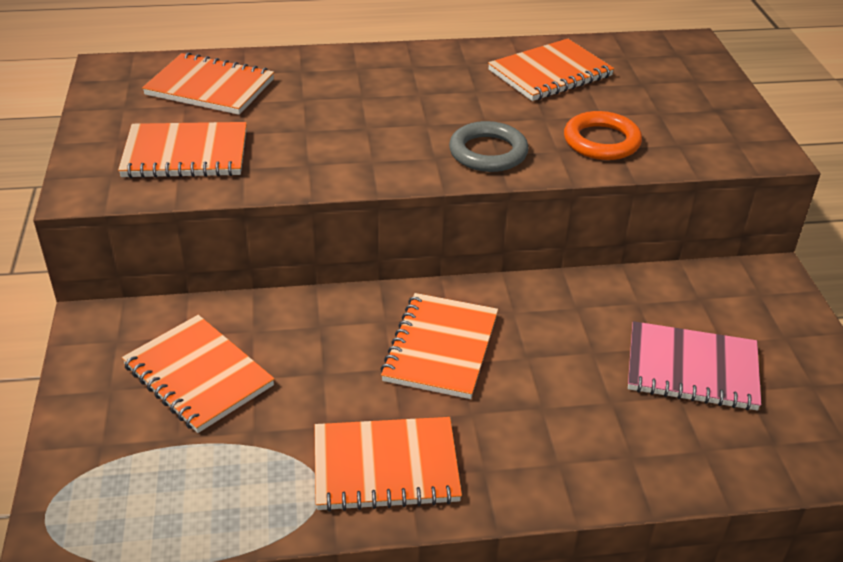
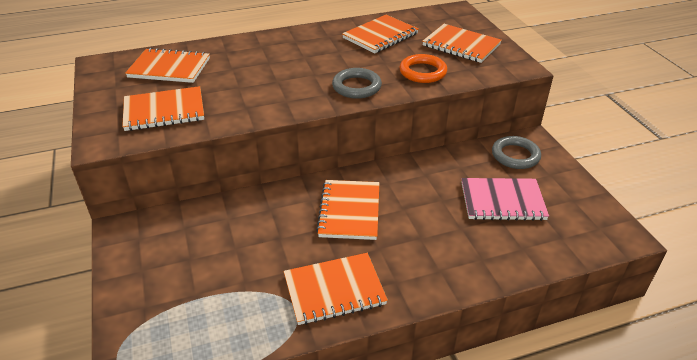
camera: 10 degrees left, 0 degrees up
orange notebook [122,315,275,433] -> orange notebook moved to [422,24,502,63]
none -> grey ring [492,136,541,169]

